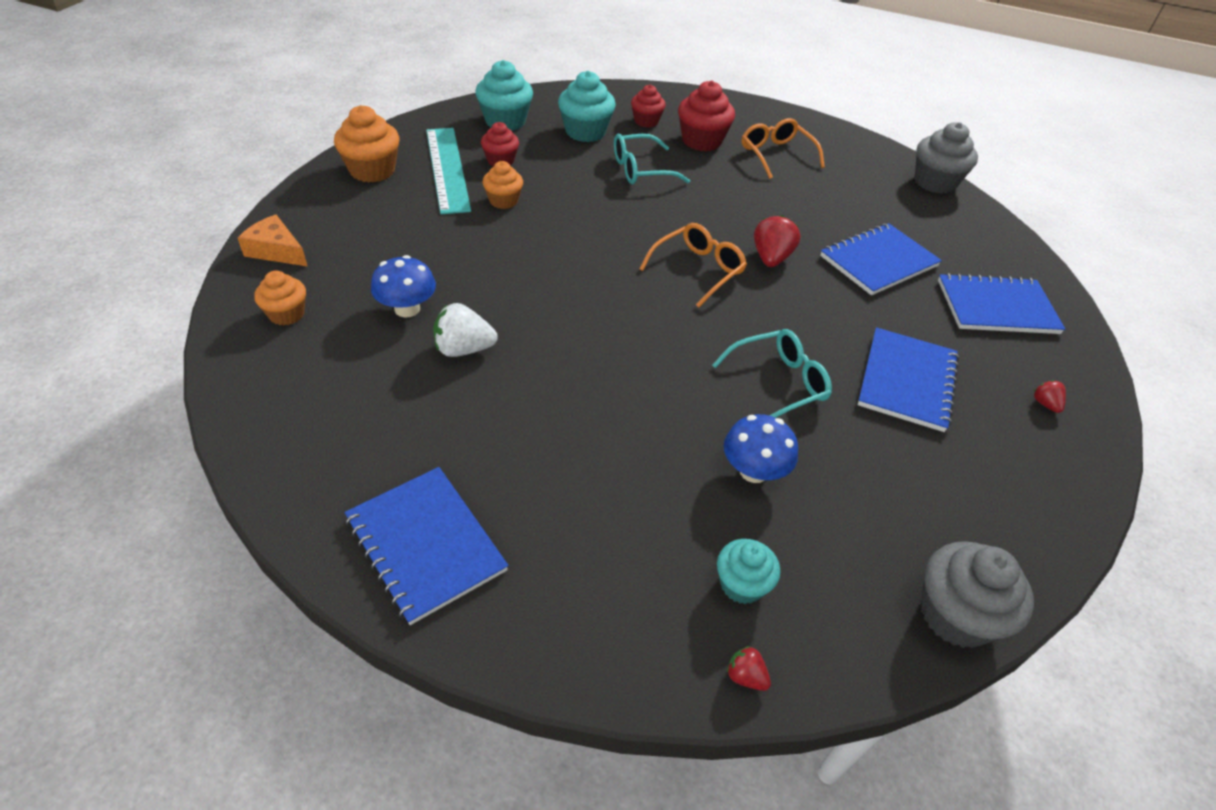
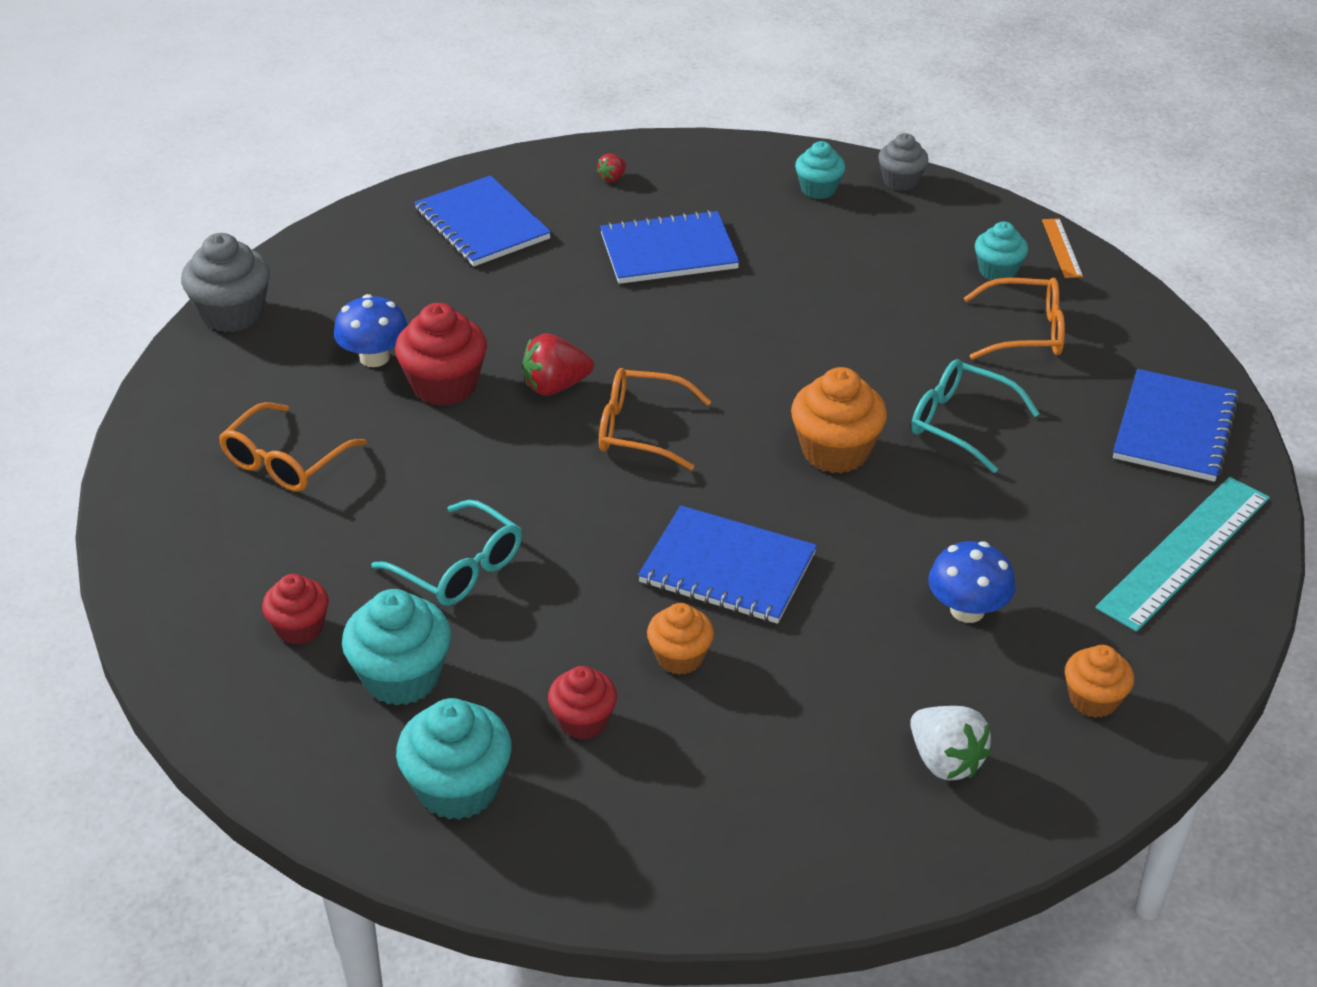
camera: 120 degrees left, 5 degrees down
orange cheese [238,215,308,267] -> none
orange cupcake [334,105,400,183] -> orange cupcake moved to [791,367,887,473]
turquoise ruler [426,128,471,214] -> turquoise ruler moved to [1095,477,1270,632]
white strawberry [433,303,498,357] -> white strawberry moved to [910,706,992,781]
red cupcake [678,81,735,151] -> red cupcake moved to [395,303,487,406]
turquoise glasses [712,329,832,418] -> turquoise glasses moved to [911,359,1040,473]
blue mushroom [724,414,798,483] -> blue mushroom moved to [334,294,408,367]
red strawberry [727,646,771,691] -> orange ruler [1042,218,1083,278]
blue notebook [820,223,942,295] -> blue notebook moved to [638,505,817,624]
grey cupcake [921,541,1034,648] -> grey cupcake [878,133,929,191], size x0.63
none -> turquoise cupcake [795,141,846,199]
none -> orange glasses [964,278,1065,360]

